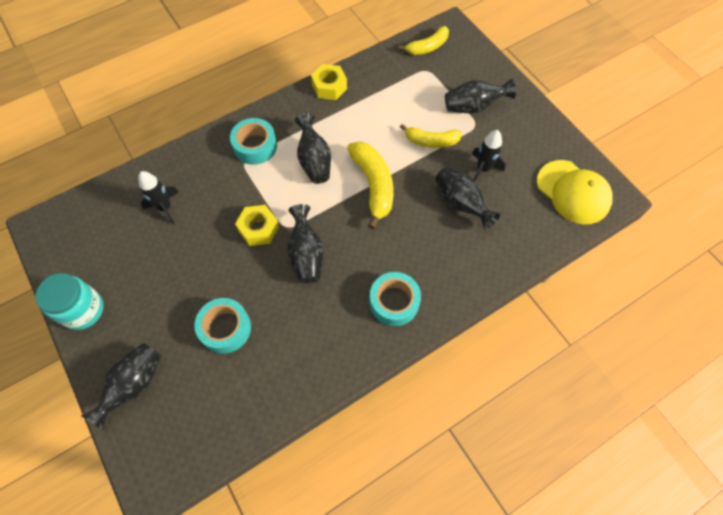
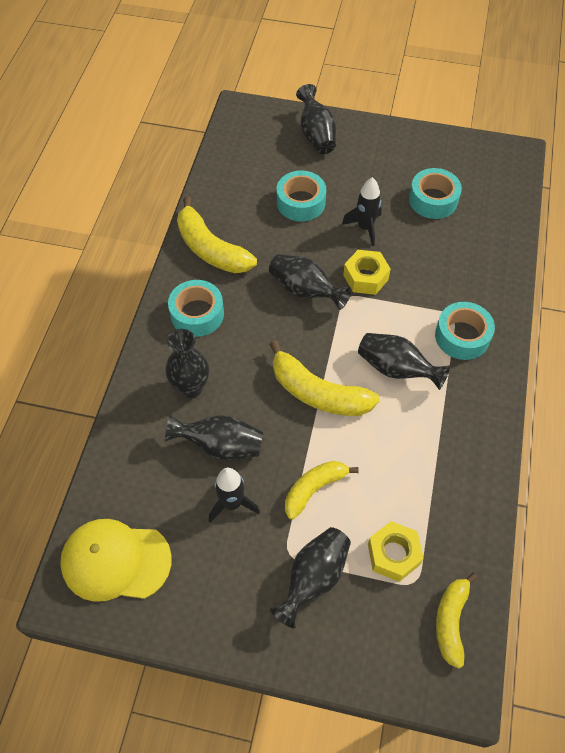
camera: 135 degrees right, 5 degrees down
turquoise jar [35,273,104,330] -> none
black rocket [138,171,179,225] -> black rocket moved to [342,177,381,246]
yellow nut [311,64,347,100] -> yellow nut moved to [368,521,424,582]
none -> black vase [165,329,209,398]
none -> yellow banana [177,197,257,273]
none -> turquoise tape [409,168,462,219]

